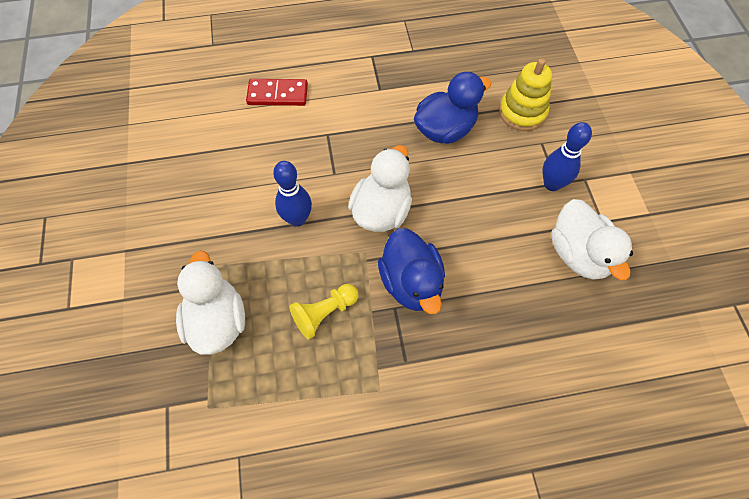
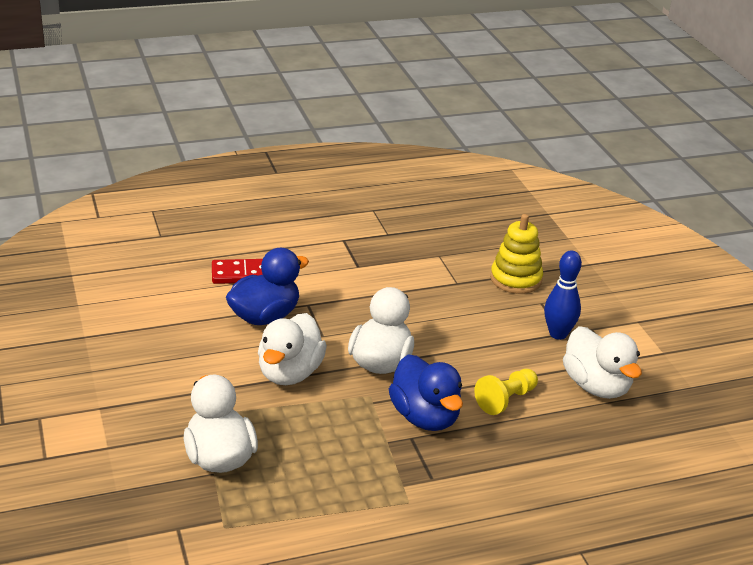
camera: 10 degrees left, 30 degrees down
blue bowling pin [273,161,312,227] -> white duck [258,313,327,385]
yellow pawn [289,284,358,340] -> yellow pawn moved to [474,369,538,415]
blue duck [414,72,492,144] -> blue duck moved to [226,248,309,325]

